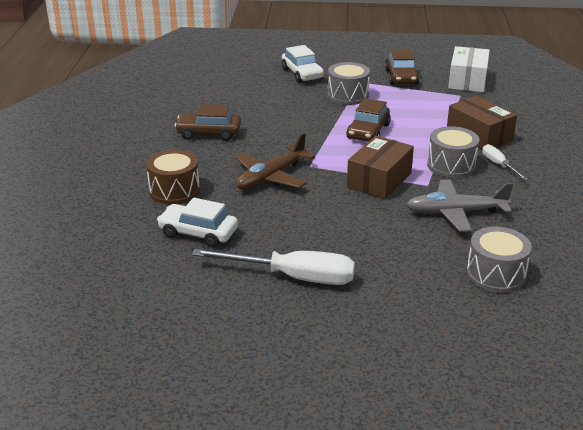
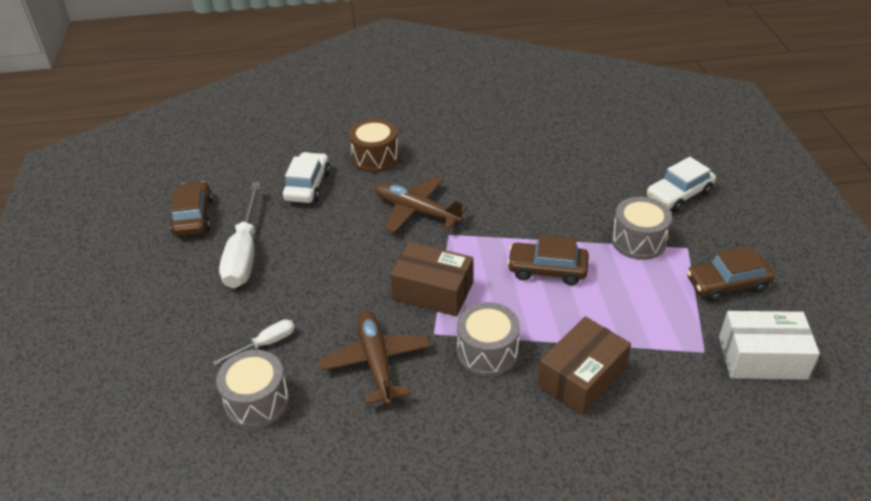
camera: 80 degrees right, 10 degrees up
brown car [175,104,241,141] -> brown car moved to [170,181,213,236]
grey plane [406,180,513,232] -> brown plane [320,310,431,405]
white screwdriver [482,144,528,180] -> white screwdriver moved to [213,319,295,366]

